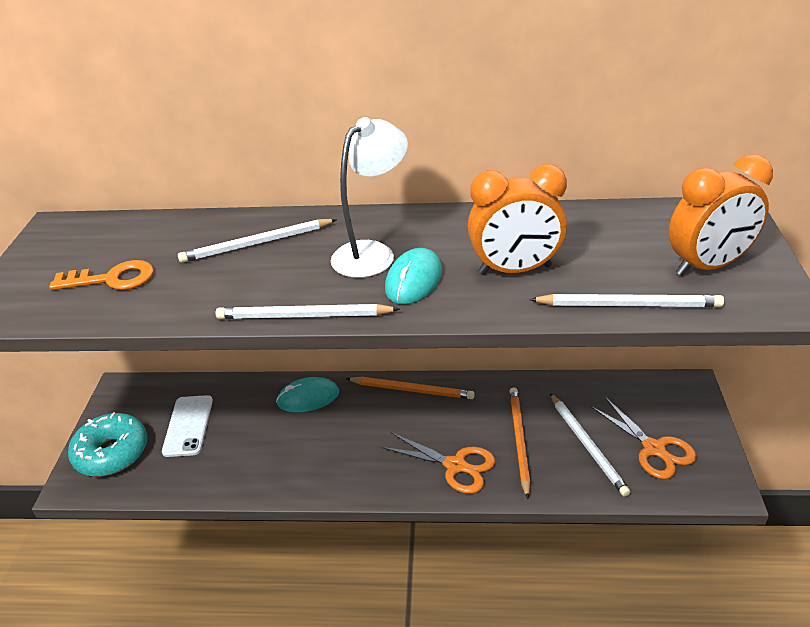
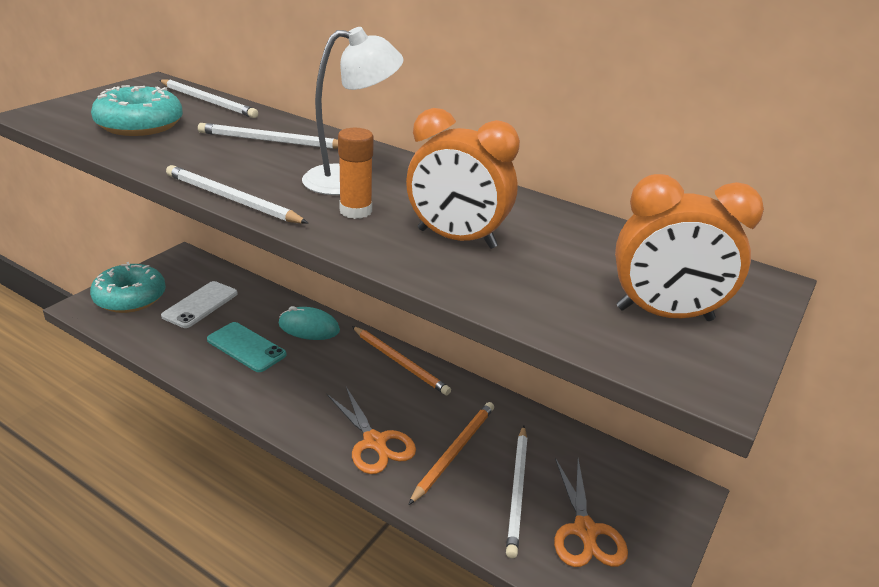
camera: 25 degrees right, 5 degrees down
orange key [49,260,154,290] -> turquoise donut [91,85,183,136]
turquoise mouse [385,248,442,304] -> orange glue stick [338,128,374,219]
white pencil [529,294,724,307] -> white pencil moved to [159,79,258,118]
none -> turquoise phone [207,322,286,372]

